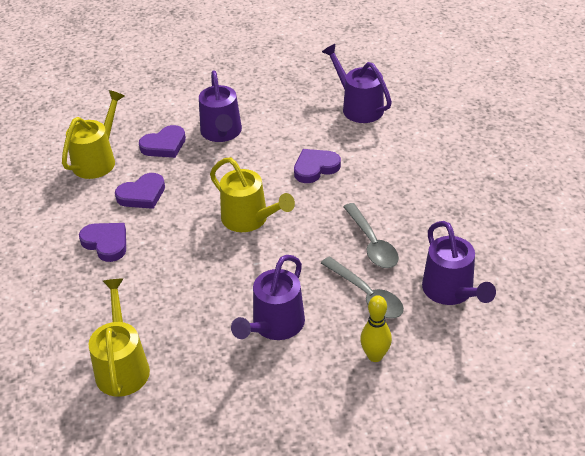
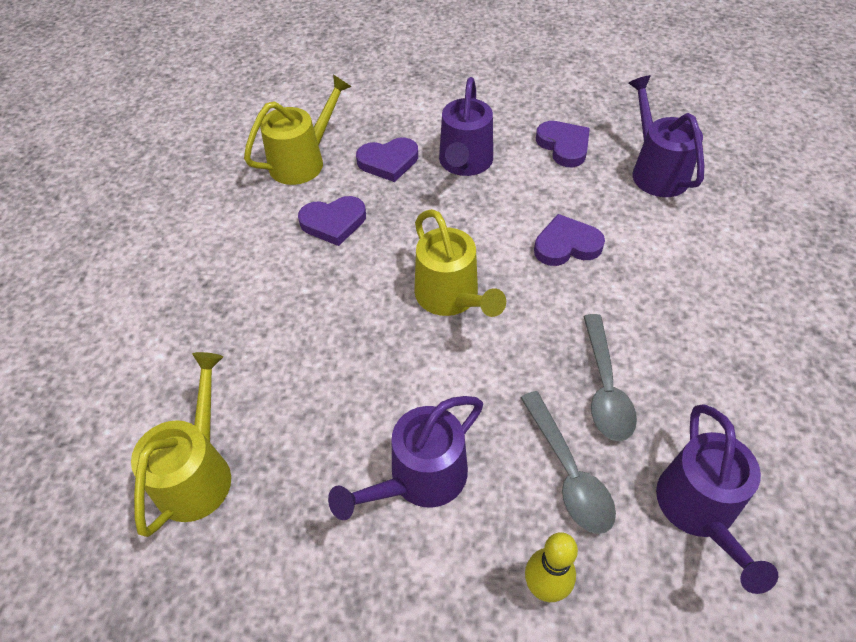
camera: 20 degrees right, 10 degrees up
purple heart [79,223,126,262] -> purple heart moved to [536,121,590,167]

